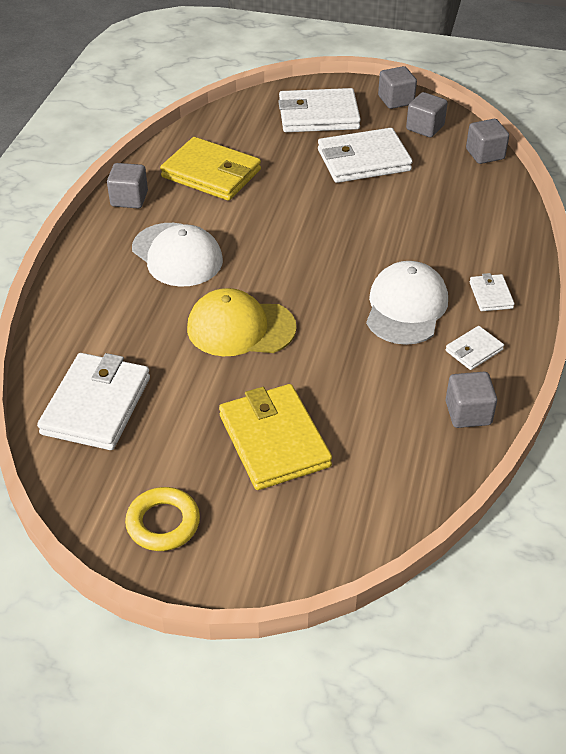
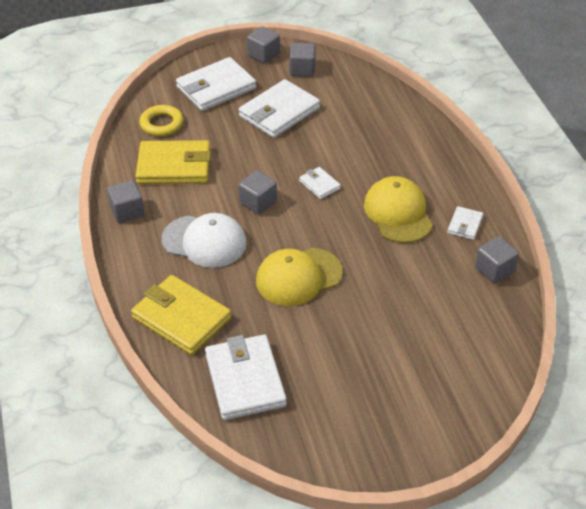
camera: 30 degrees left, 0 degrees up
yellow ring [125,487,200,551] -> yellow ring moved to [139,105,183,137]
yellow wallet [219,384,332,490] -> yellow wallet moved to [131,275,231,355]
white cap [366,261,448,345] -> yellow cap [364,176,433,243]
grey cube [466,119,509,164] -> grey cube moved to [238,170,277,215]
white wallet [469,273,515,311] -> white wallet moved to [299,167,341,199]

